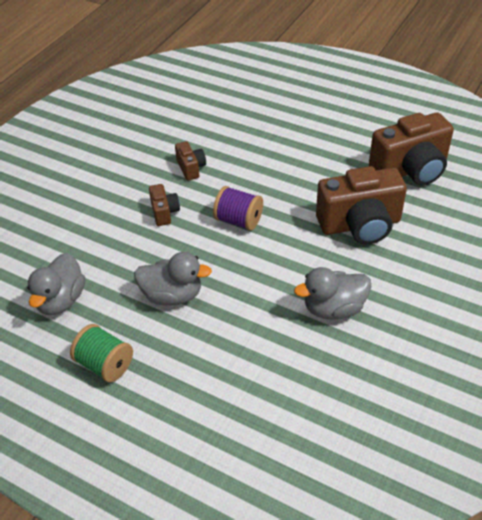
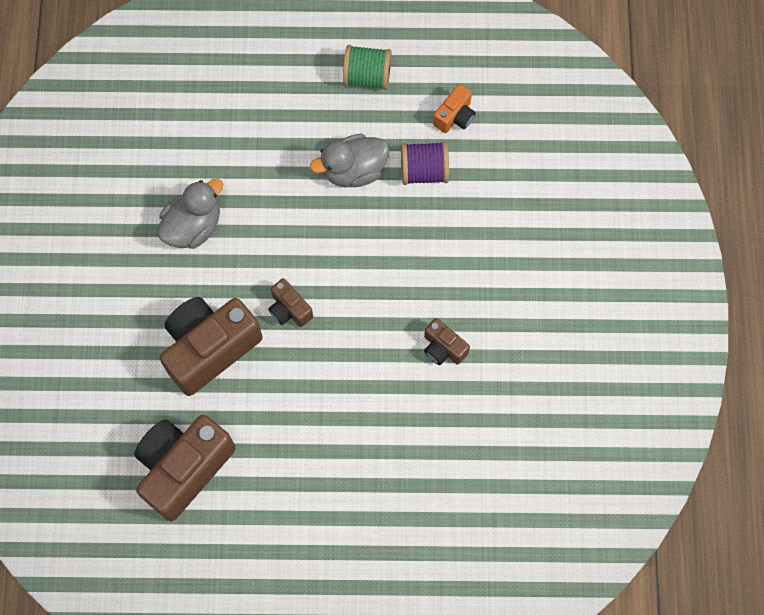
camera: 150 degrees right, 25 degrees up
grey duck [27,253,85,315] -> orange camera [433,84,476,133]
brown camera [149,184,180,226] -> brown camera moved to [268,278,313,327]
purple spool [213,186,263,231] -> purple spool moved to [401,142,449,185]

